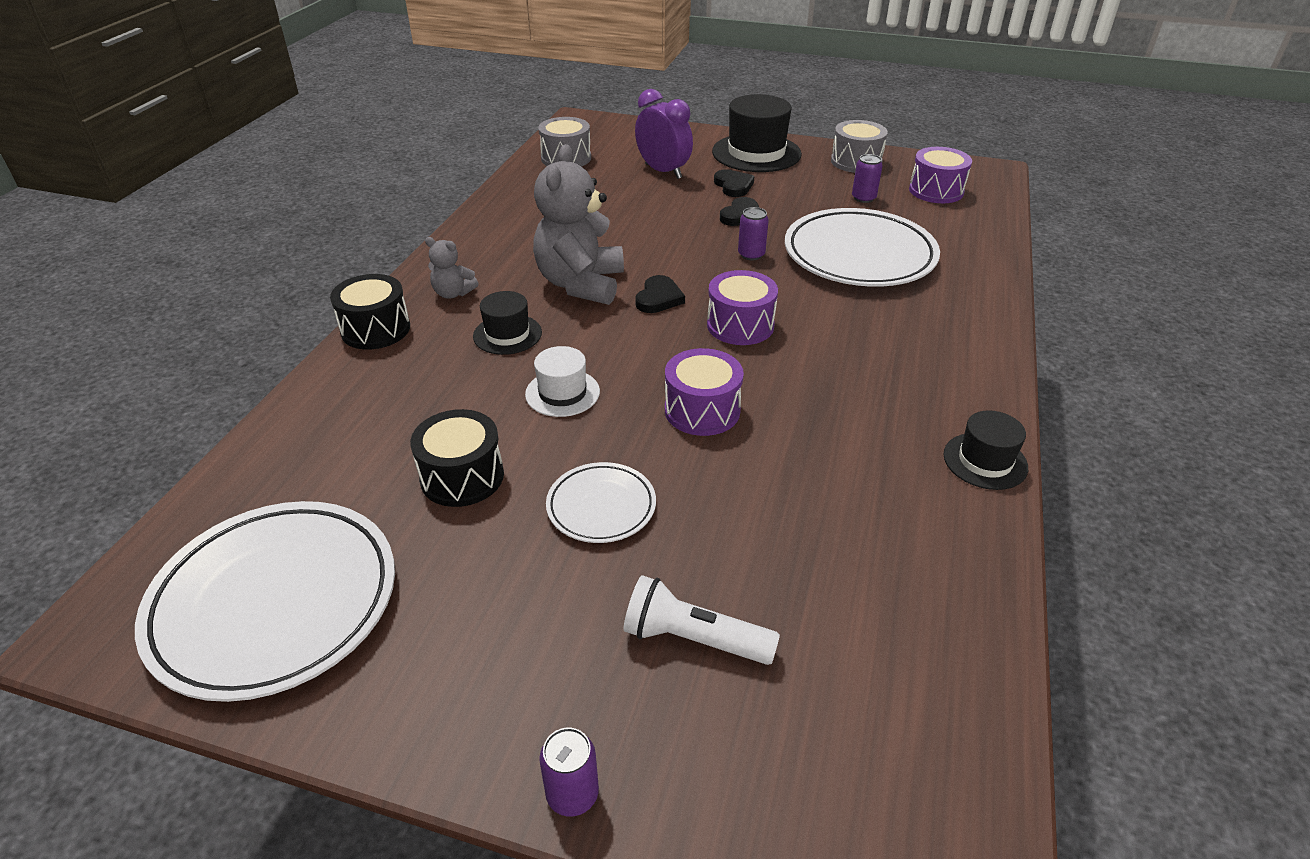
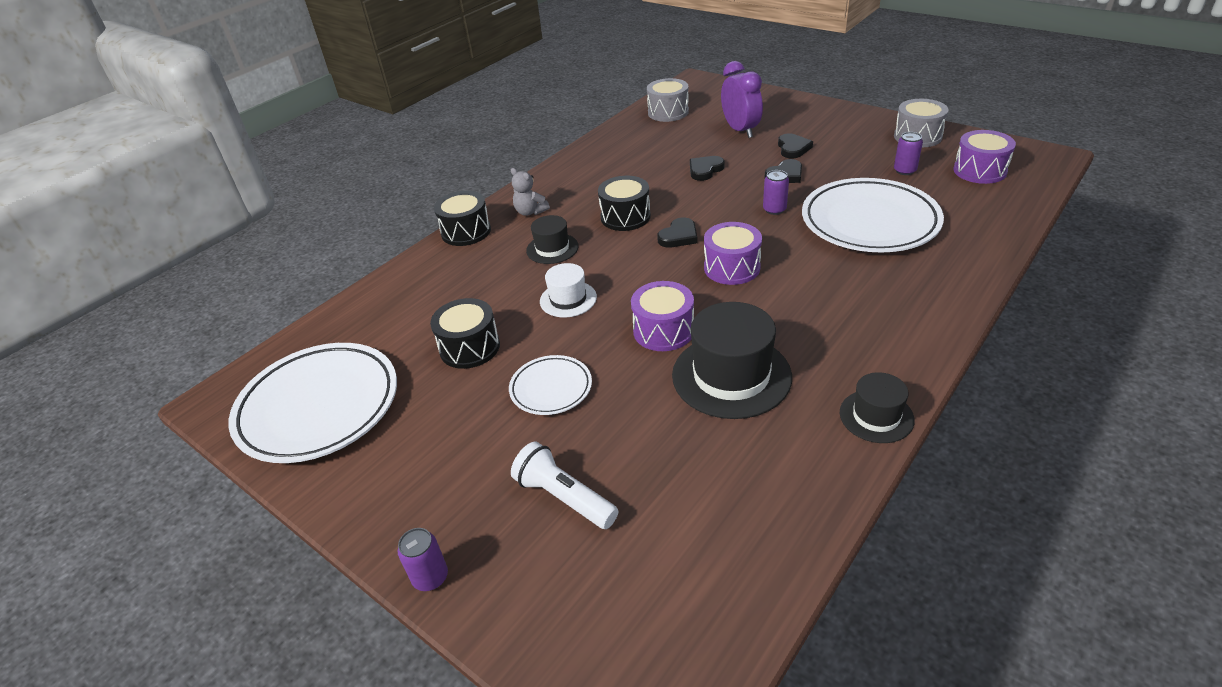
camera: 25 degrees right, 0 degrees up
grey teddy bear [533,144,624,305] -> black drum [598,176,651,231]
black hat [712,94,802,172] -> black hat moved to [672,302,792,419]
none -> black heart [690,156,725,181]

